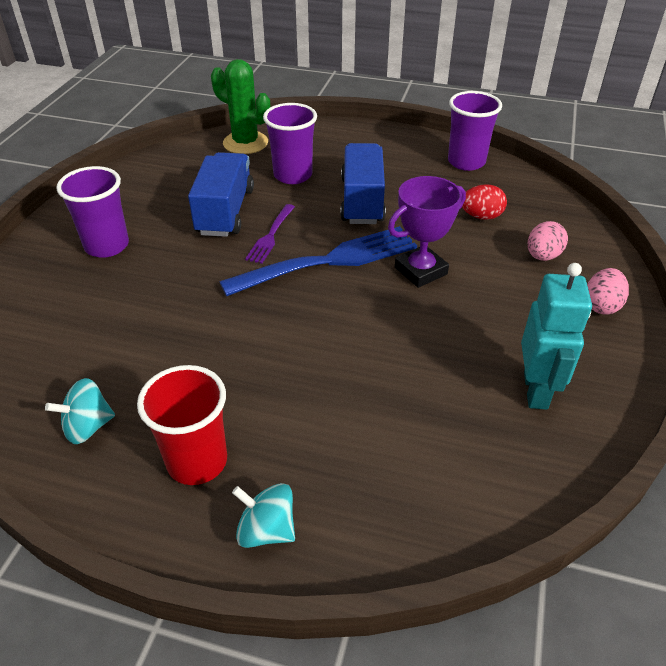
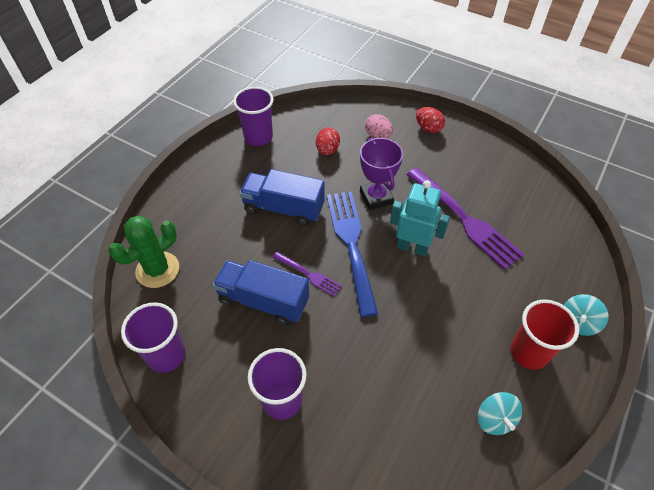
camera: 75 degrees left, 10 degrees up
purple cup [263,103,317,184] -> purple cup moved to [121,302,185,373]
turquoise robot [521,263,592,410] -> turquoise robot moved to [390,180,450,256]
pink egg [587,268,629,314] -> red egg [416,107,445,133]
none -> purple fork [407,168,524,270]

